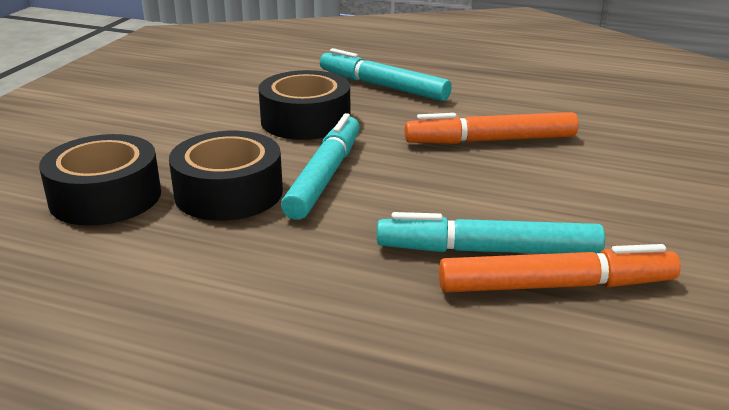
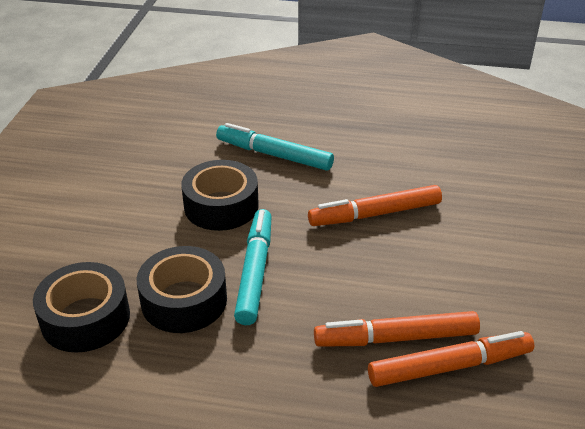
camera: 10 degrees left, 10 degrees up
turquoise marker [377,212,605,254] -> orange marker [314,311,480,347]

